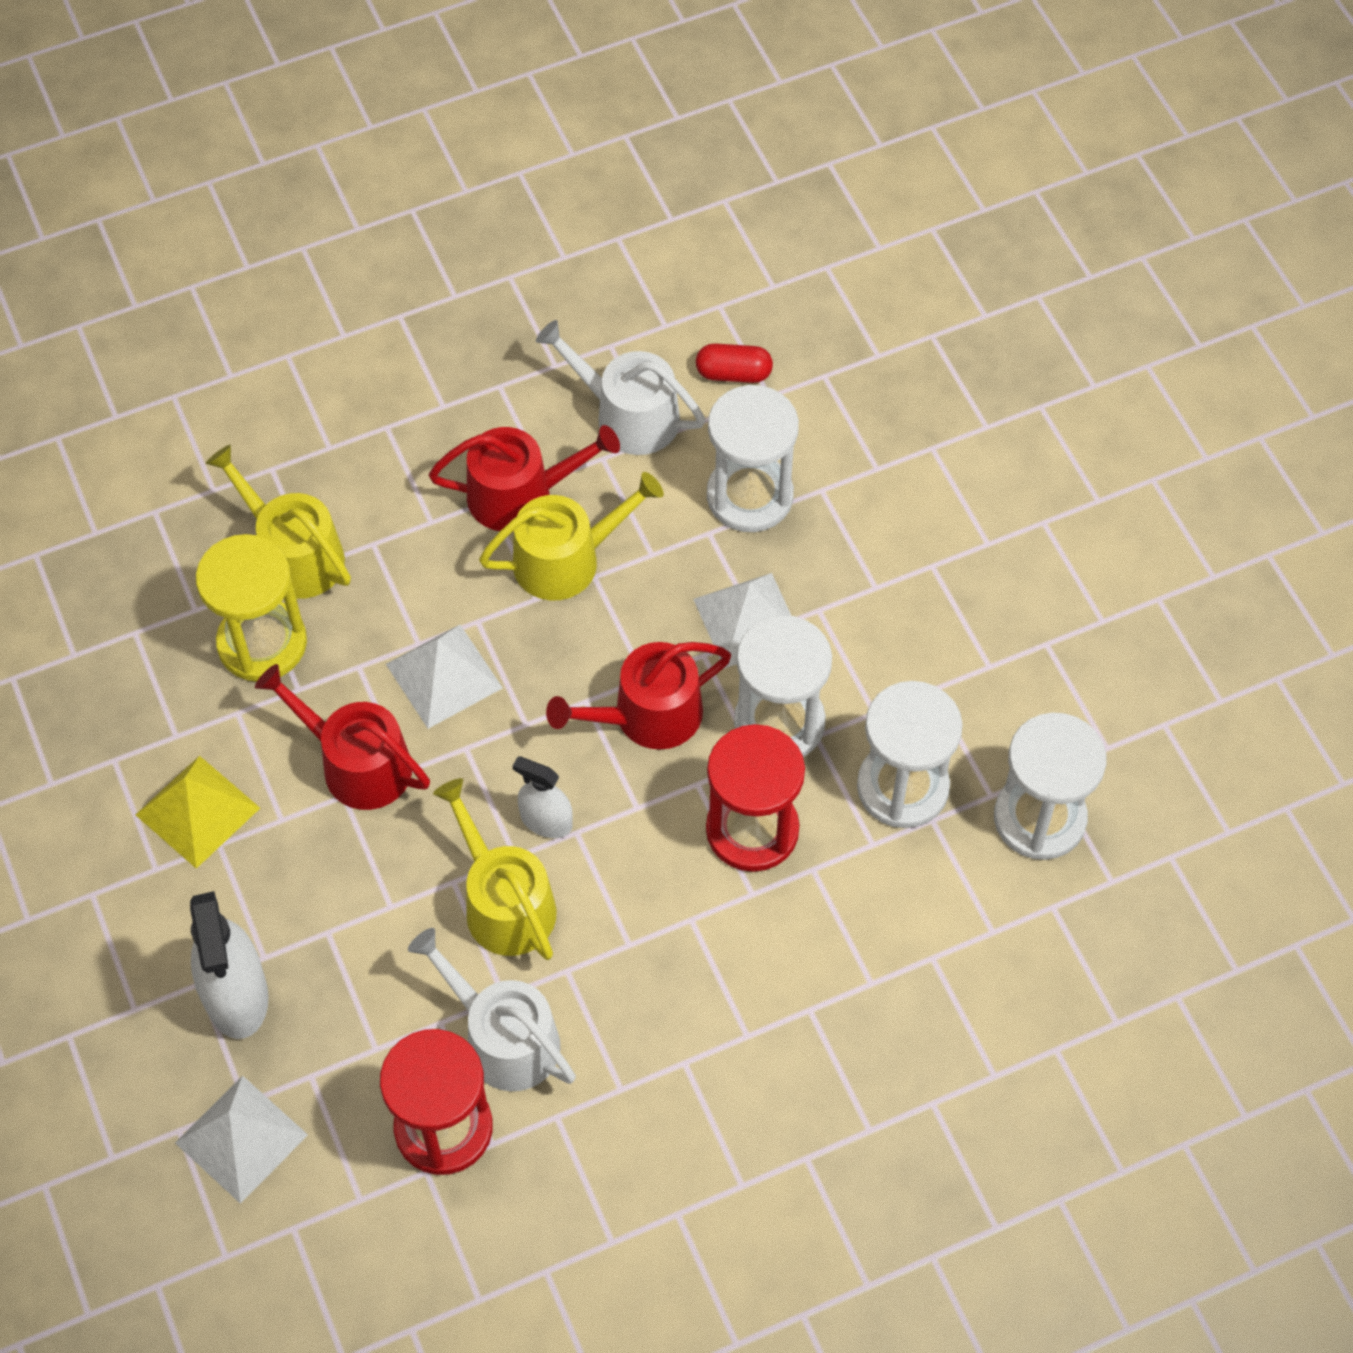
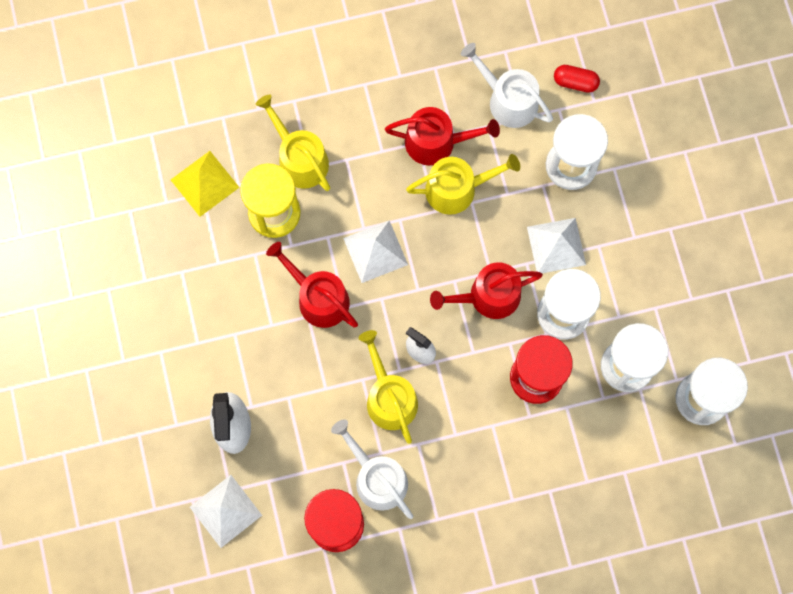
camera: 10 degrees right, 15 degrees up
yellow pyramid [136,756,260,869] -> yellow pyramid moved to [171,151,240,217]

